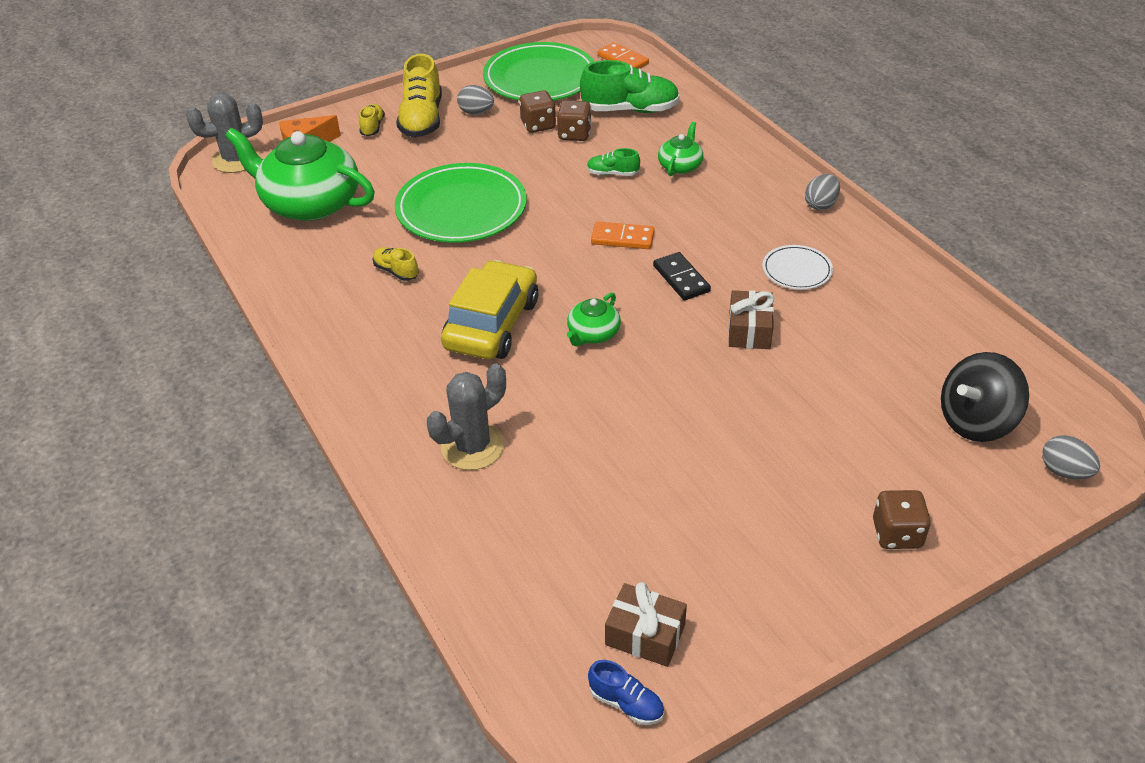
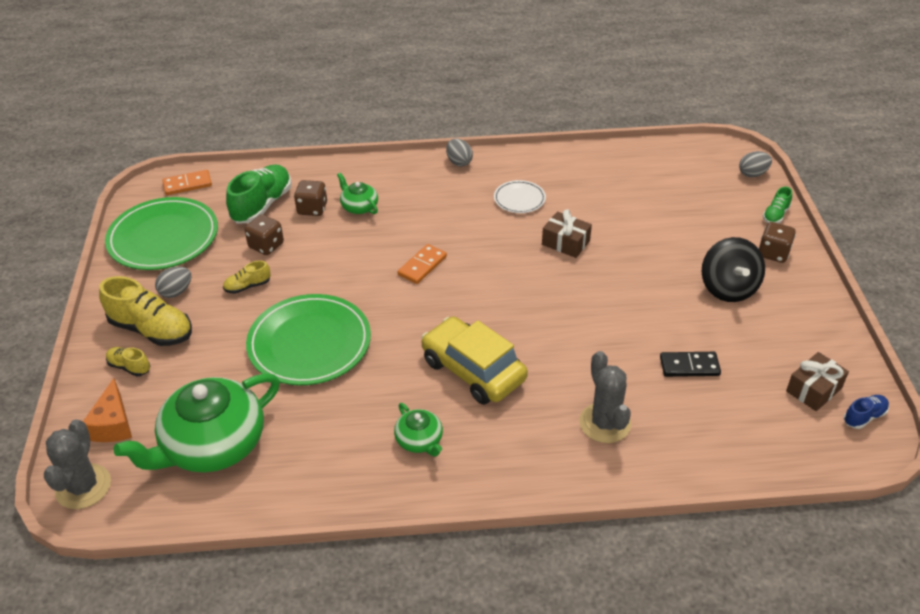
camera: 65 degrees left, 0 degrees up
yellow shoe [373,247,419,281] -> yellow shoe moved to [223,260,271,294]
brown dice [519,90,556,133] -> brown dice moved to [294,180,327,216]
green teapot [567,292,621,346] -> green teapot moved to [394,403,443,457]
green shoe [587,148,640,176] -> green shoe moved to [763,187,792,223]
black domino [653,252,711,300] -> black domino moved to [660,352,721,377]
black spinning top [941,352,1029,442] -> black spinning top moved to [702,237,765,302]

